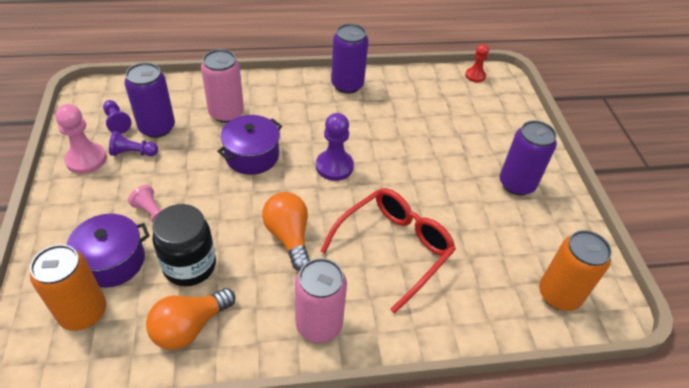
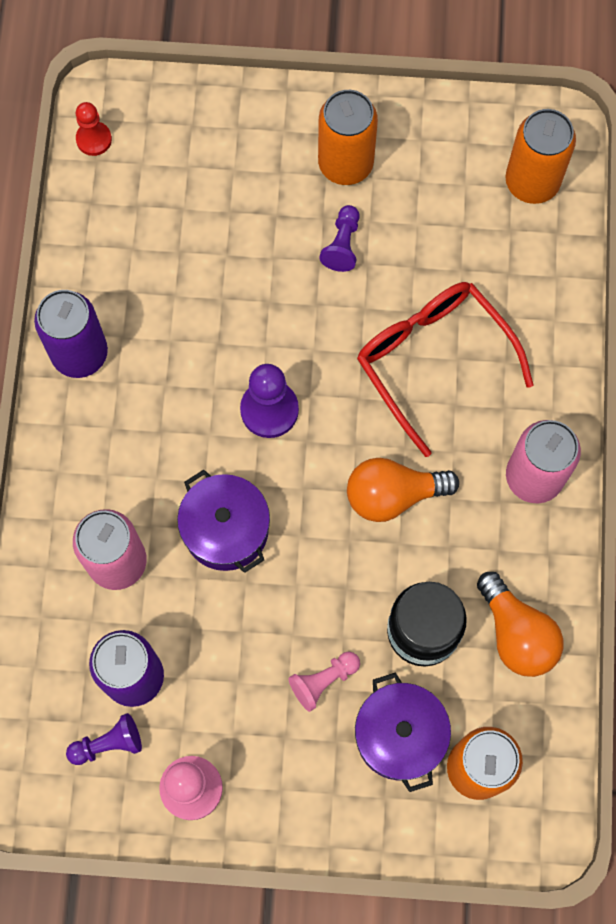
camera: 75 degrees left, 25 degrees up
purple pawn [109,131,158,156] -> purple pawn moved to [319,205,360,272]
purple can [500,120,557,196] -> orange can [318,90,378,185]

